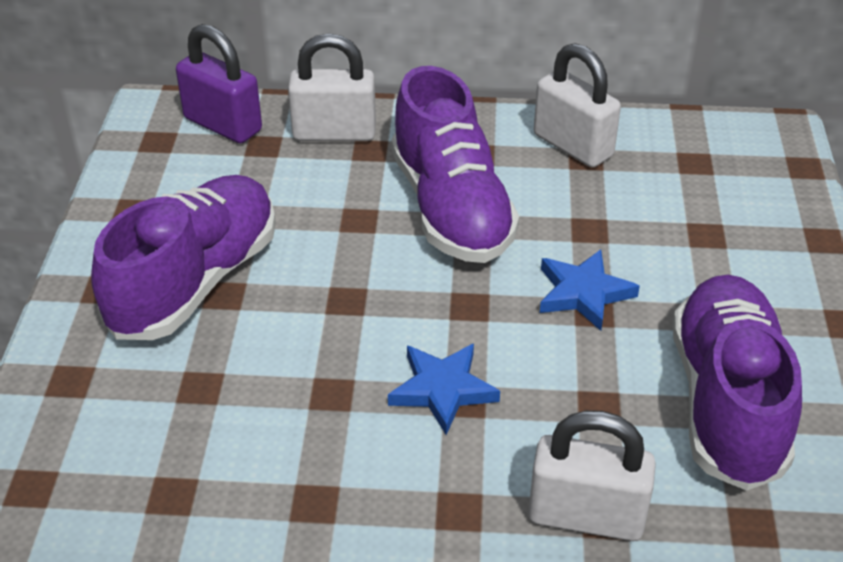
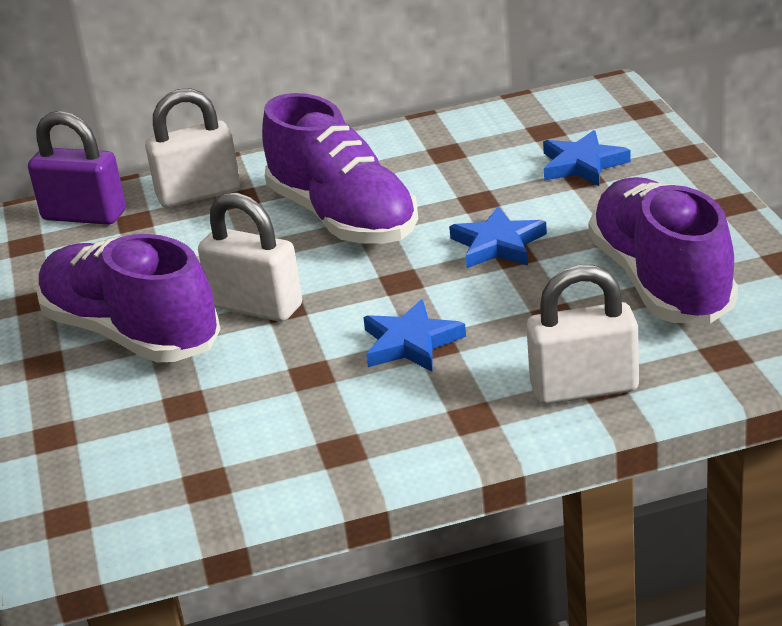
camera: 15 degrees left, 10 degrees down
purple shoe [91,175,276,340] -> purple shoe turned 60 degrees counterclockwise [37,234,221,363]
white padlock [534,43,621,168] -> white padlock moved to [198,193,302,322]
none -> blue star [543,130,631,186]

